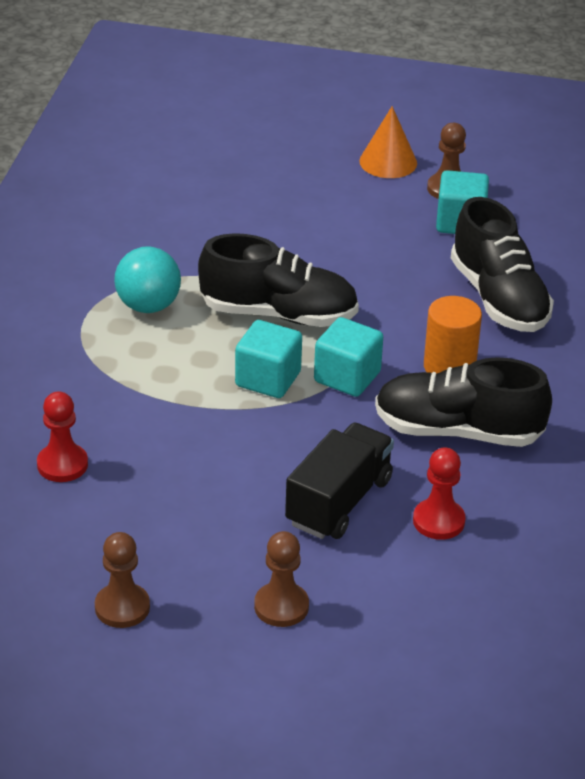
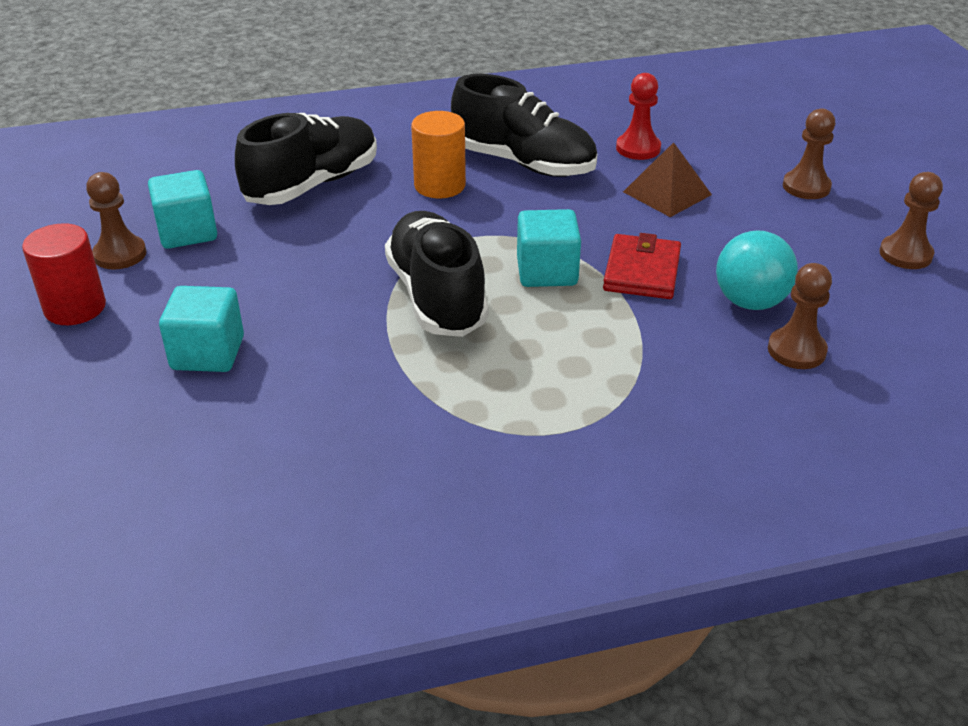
camera: 115 degrees left, 0 degrees up
red pawn [37,392,88,482] -> brown pawn [768,263,832,369]
turquoise ball [114,247,181,313] -> turquoise ball moved to [716,230,798,310]
black truck [285,422,394,539] -> brown pyramid [623,142,712,217]
turquoise cube [314,317,383,397] -> turquoise cube moved to [159,286,244,372]
orange cone [359,106,417,178] -> red cylinder [22,223,106,325]
black shoe [375,357,552,447] -> black shoe turned 45 degrees counterclockwise [451,74,597,177]
none -> red wallet [603,233,681,299]

